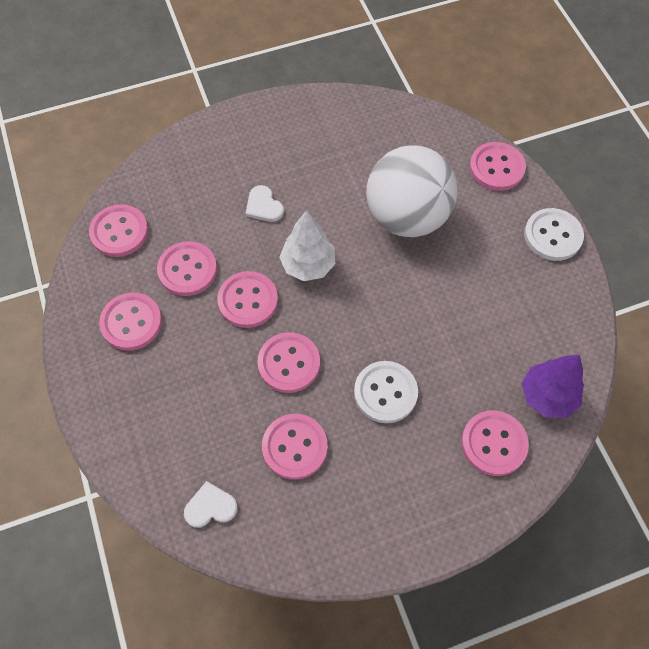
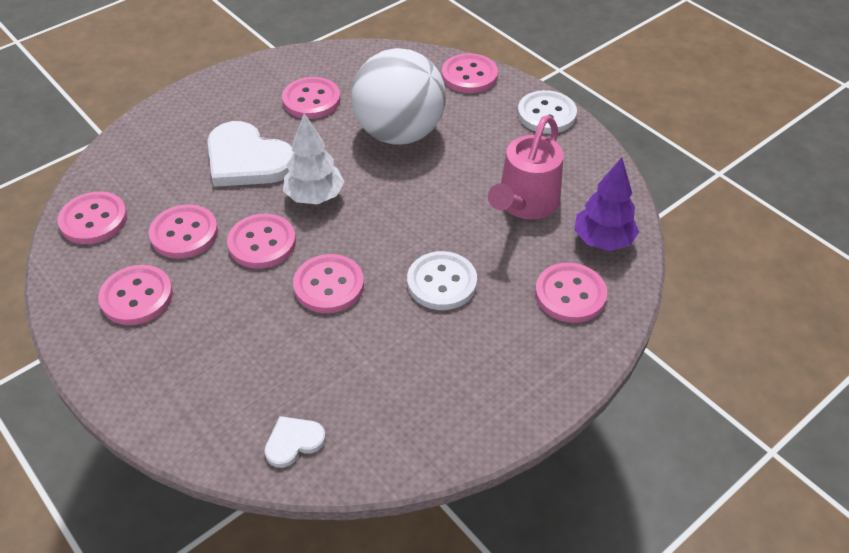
camera: 20 degrees left, 15 degrees down
white heart [245,185,284,222] -> white heart [207,121,294,187], size x2.06
pink button [262,414,328,480] -> pink button moved to [282,77,341,119]
none -> pink watering can [488,115,564,220]

